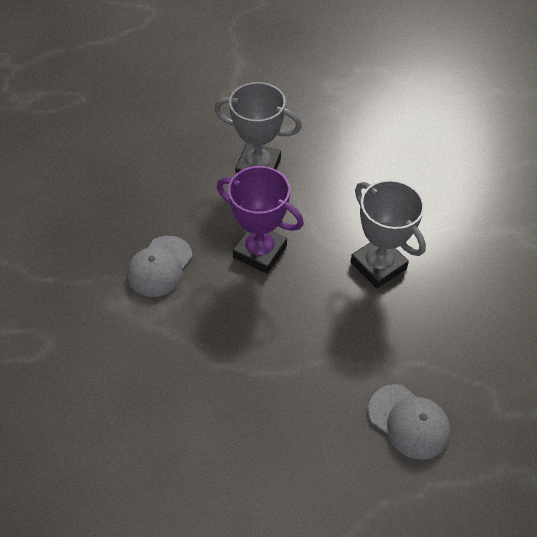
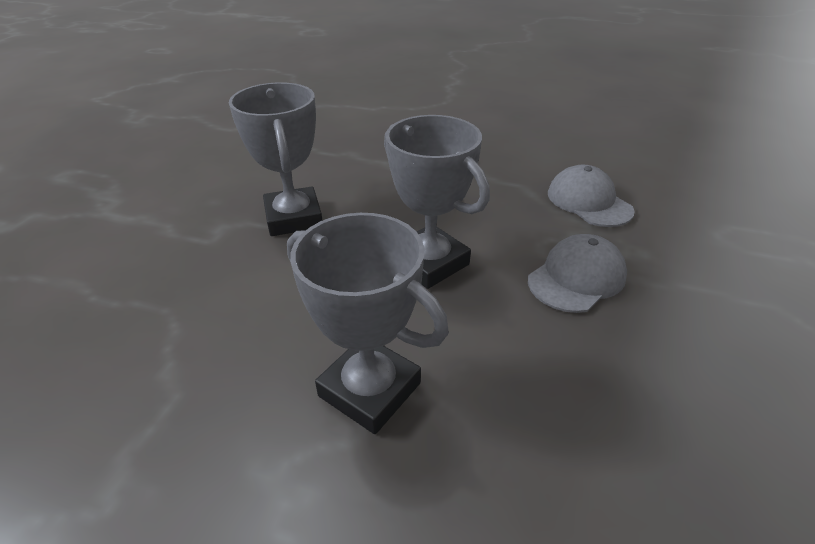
camera: 160 degrees left, 15 degrees down
purple trophy [217,166,304,274] -> grey trophy [384,115,490,289]
grey cap [368,384,451,460] -> grey cap moved to [548,165,635,227]

